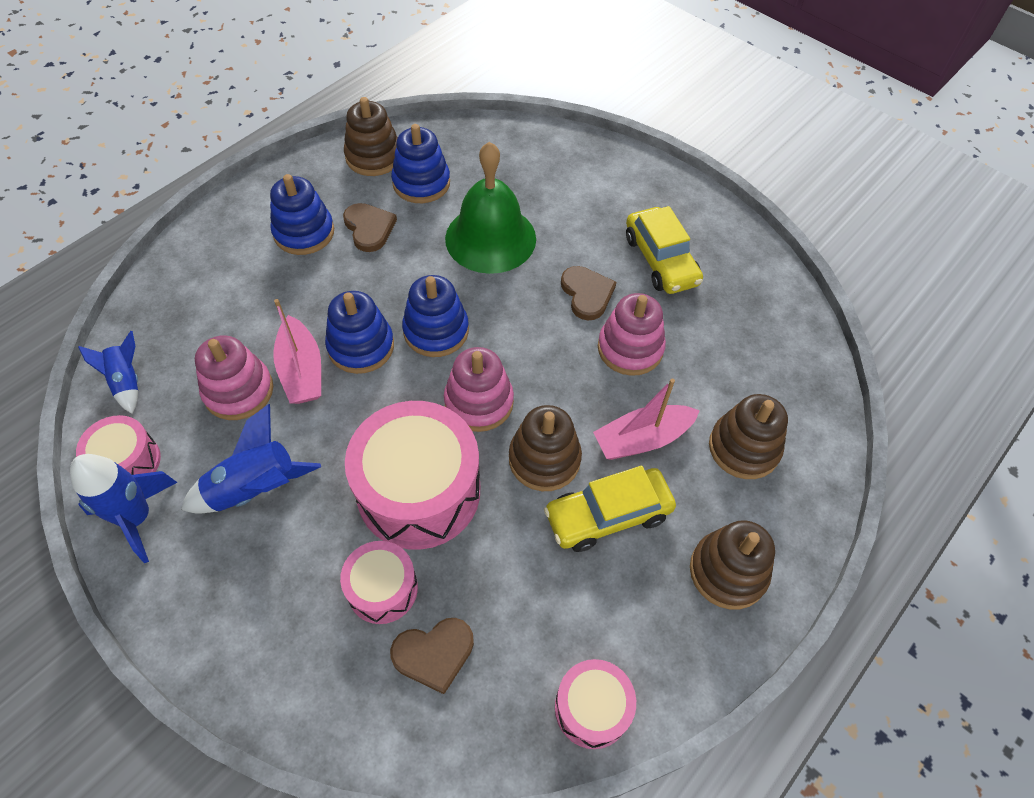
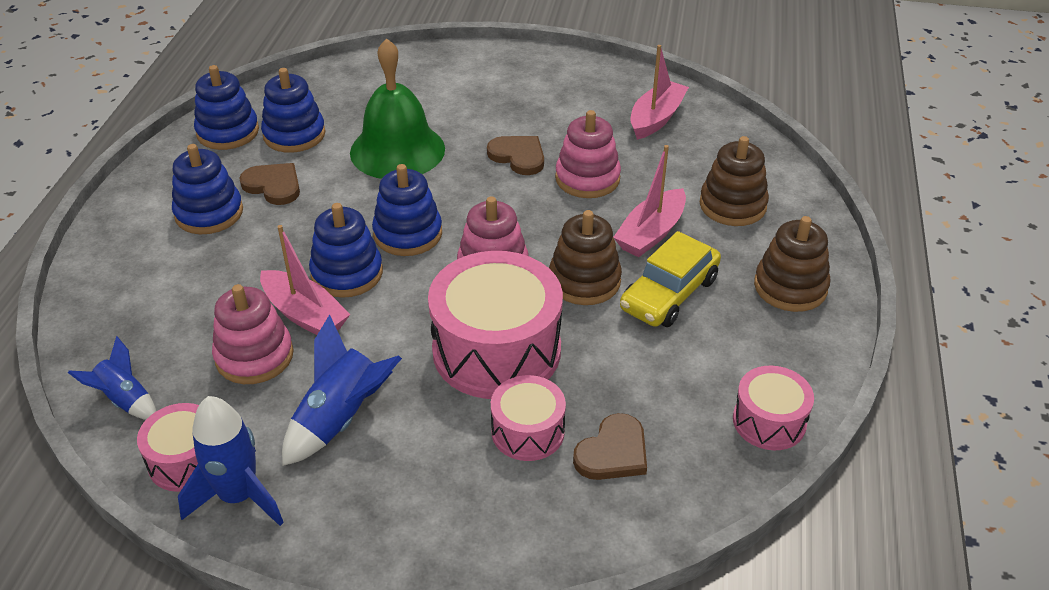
camera: 30 degrees left, 15 degrees down
brown stacking toy [344,97,398,176] -> blue stacking toy [194,65,259,150]
yellow car [626,206,703,294] -> none
none -> pink boat [631,45,689,140]

